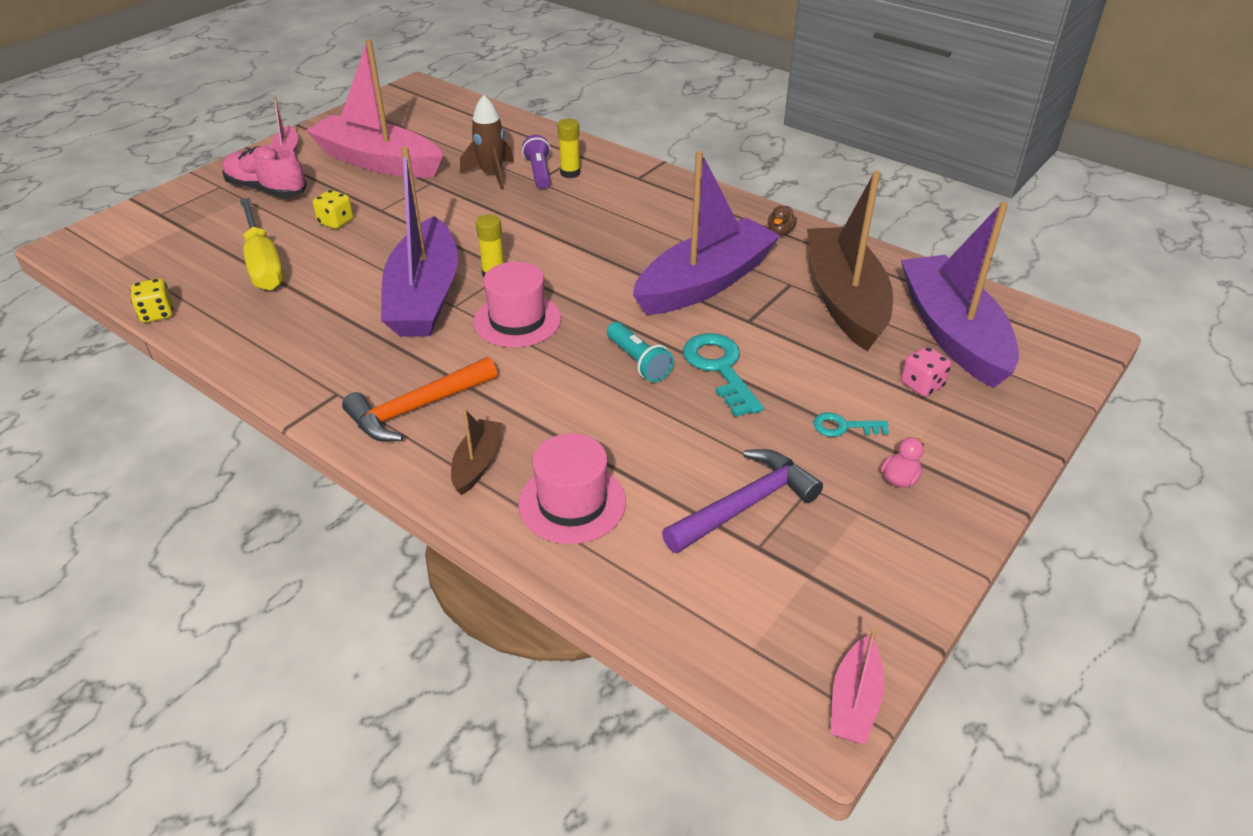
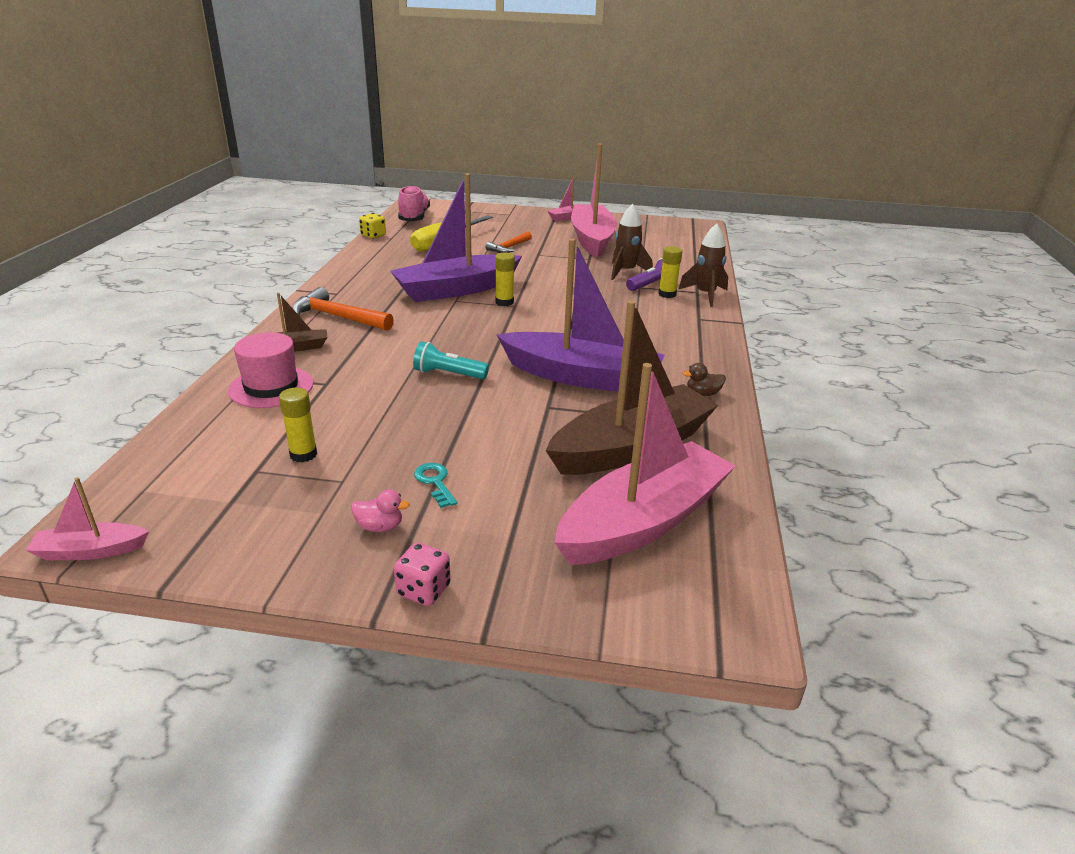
camera: 60 degrees right, 10 degrees down
pink shoe [222,145,307,198] -> pink shoe moved to [398,185,430,222]
yellow dice [313,190,353,229] -> orange hammer [485,231,532,253]
pink hat [473,262,561,347] -> none
turquoise flashlight [607,322,674,382] -> turquoise flashlight turned 75 degrees clockwise [413,341,489,379]
purple hammer [662,449,823,553] -> yellow glue stick [279,388,317,463]
turquoise key [683,333,764,417] -> none
purple boat [901,202,1019,388] -> pink boat [554,363,736,565]
pink dice [901,346,951,397] -> pink dice moved to [394,543,451,606]
none -> brown rocket [678,224,728,307]

